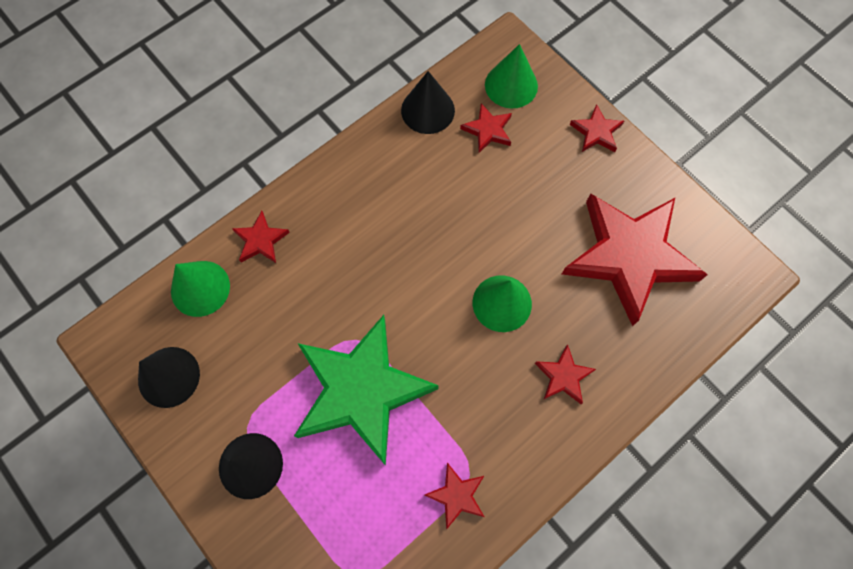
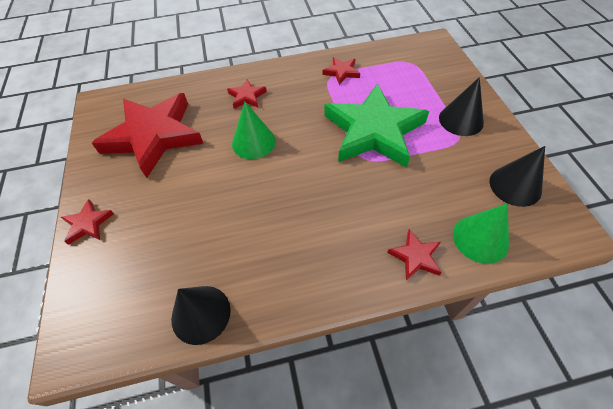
camera: 150 degrees left, 15 degrees down
red star [460,103,512,153] -> none
green cone [485,44,538,109] -> none

